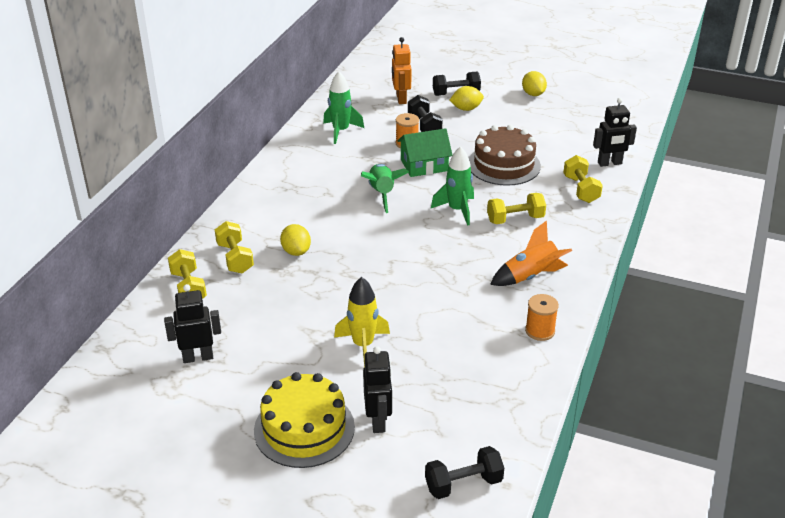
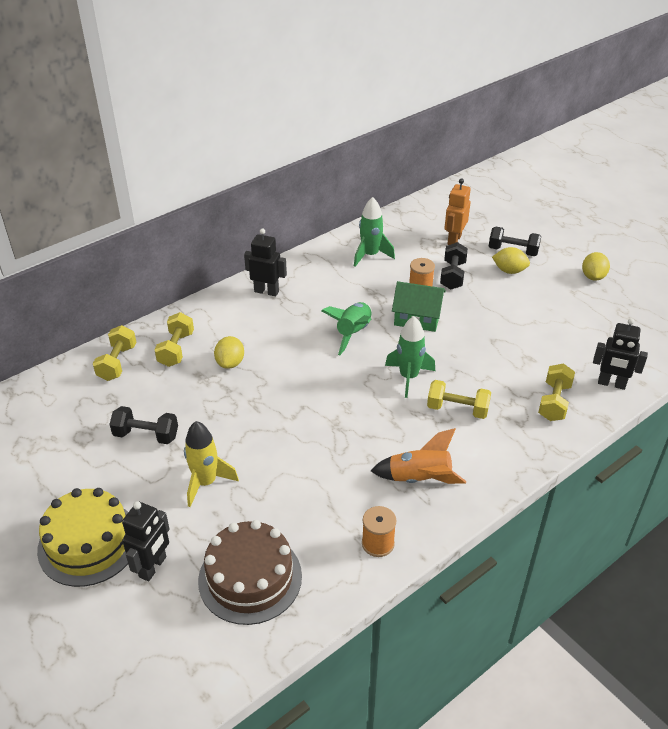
camera: 30 degrees right, 5 degrees up
black robot [164,284,221,363] -> black robot moved to [244,228,287,296]
black dumbbell [425,446,504,499] -> black dumbbell moved to [109,406,178,444]
brown cake [469,125,541,186] -> brown cake moved to [198,520,302,625]

